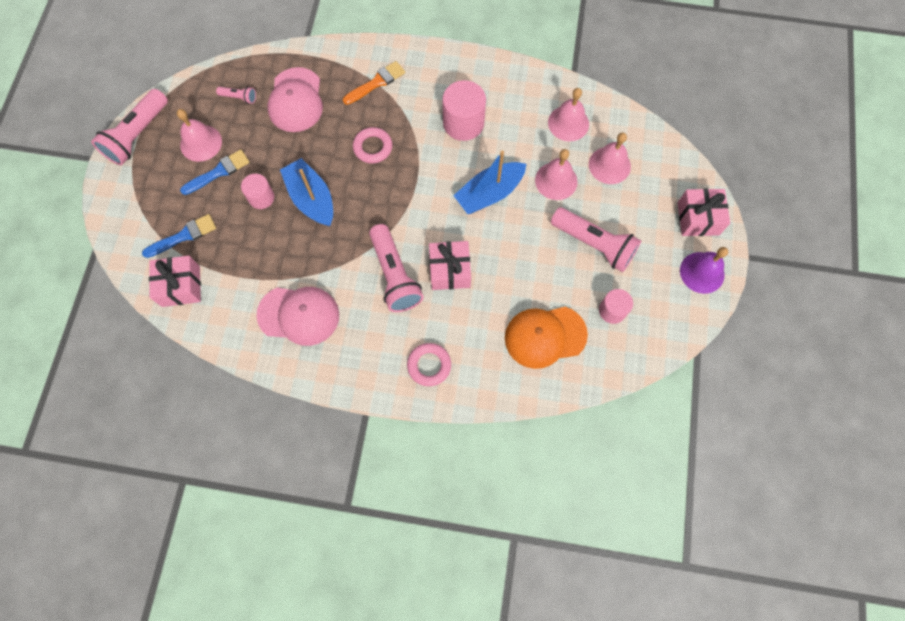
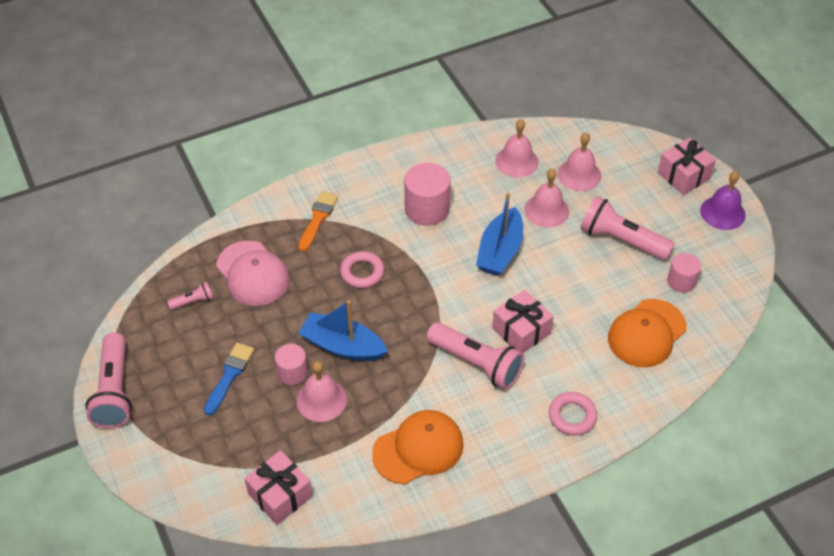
camera: 35 degrees left, 20 degrees down
blue brush [142,214,216,258] -> none
pink bell [177,109,222,162] -> pink bell moved to [296,361,347,422]
pink cap [257,287,339,346] -> orange cap [372,410,464,484]
pink flashlight [551,207,641,272] -> pink flashlight turned 150 degrees counterclockwise [580,196,675,260]

